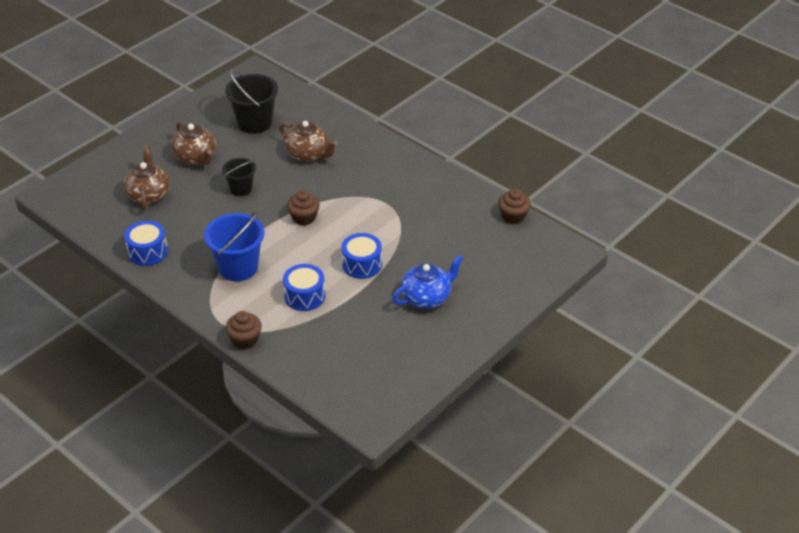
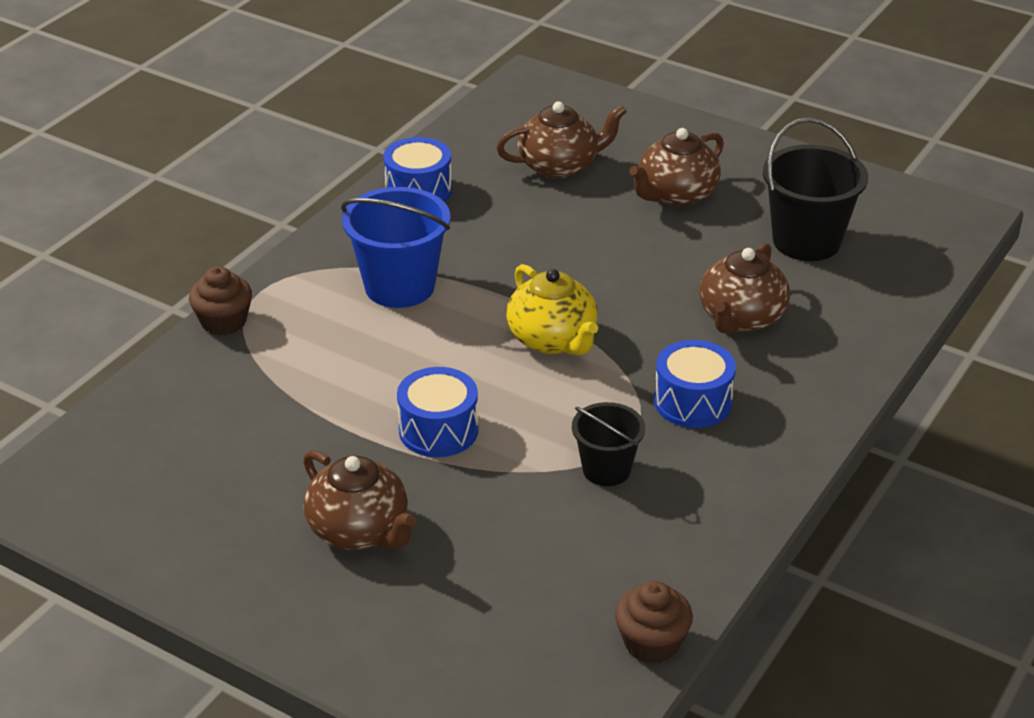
camera: 80 degrees right, 5 degrees down
black bucket [222,158,256,196] -> black bucket moved to [572,402,645,486]
blue drum [283,264,325,311] -> blue drum moved to [654,340,736,428]
brown cupcake [287,190,320,225] -> yellow teapot [506,264,598,355]
blue teapot [392,255,463,309] -> brown teapot [303,450,417,550]

